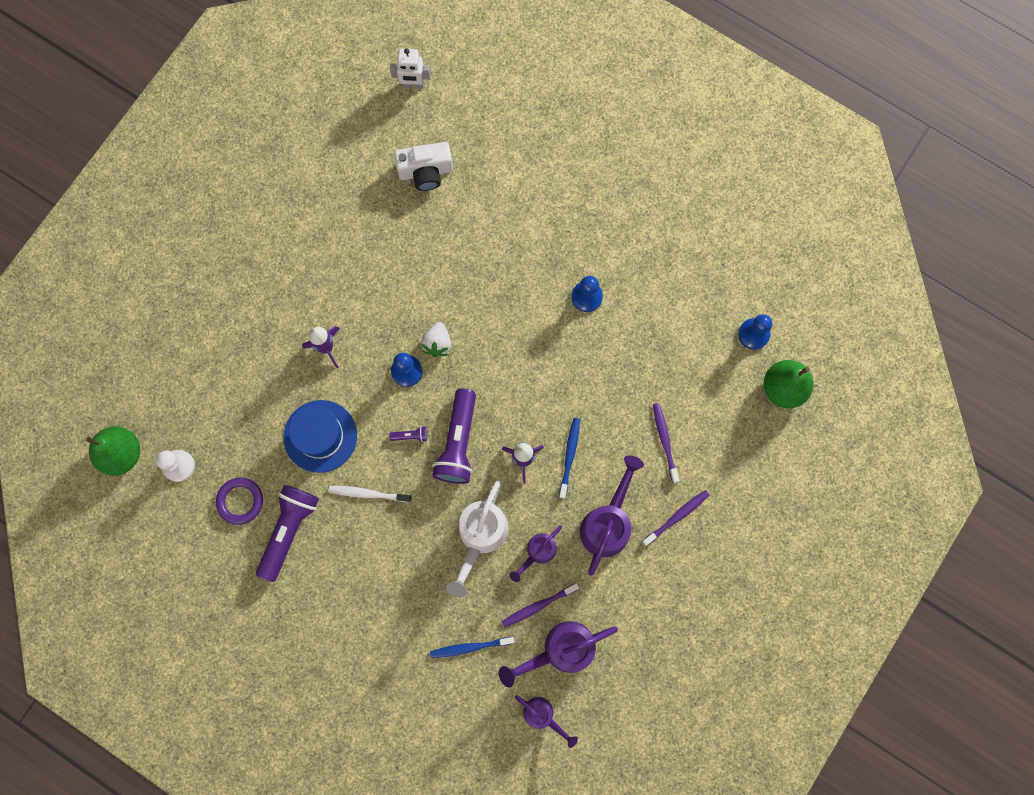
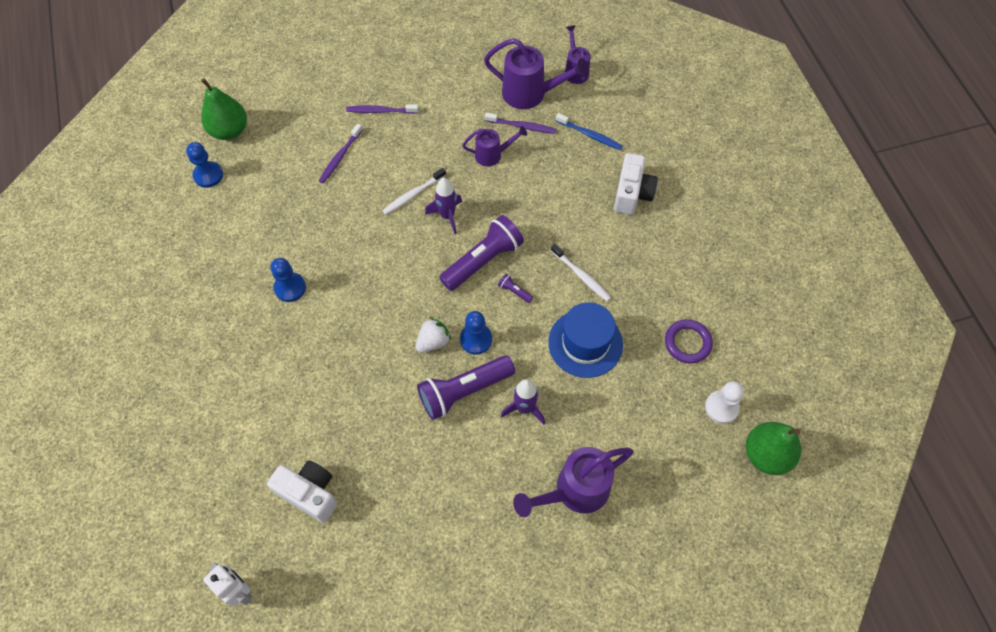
camera: 140 degrees left, 15 degrees down
purple flashlight [256,485,319,582] -> purple flashlight moved to [417,355,515,420]
white watering can [446,479,508,598] -> none
blue toothbrush [559,418,580,499] -> white toothbrush [382,168,446,215]
purple watering can [580,455,644,576] -> purple watering can moved to [513,447,634,517]
none -> white camera [614,153,658,215]

